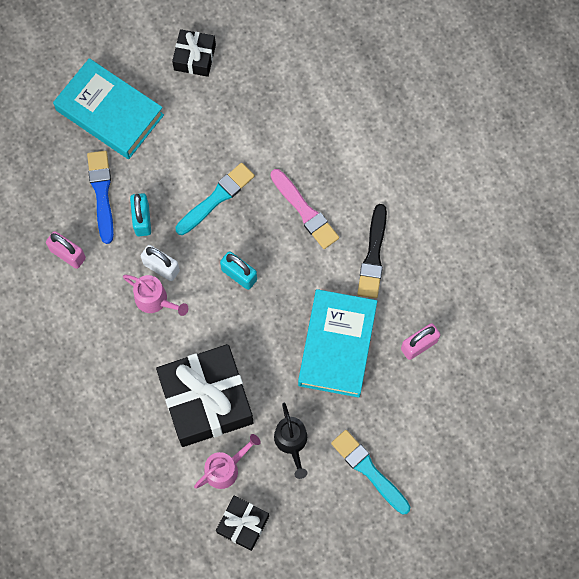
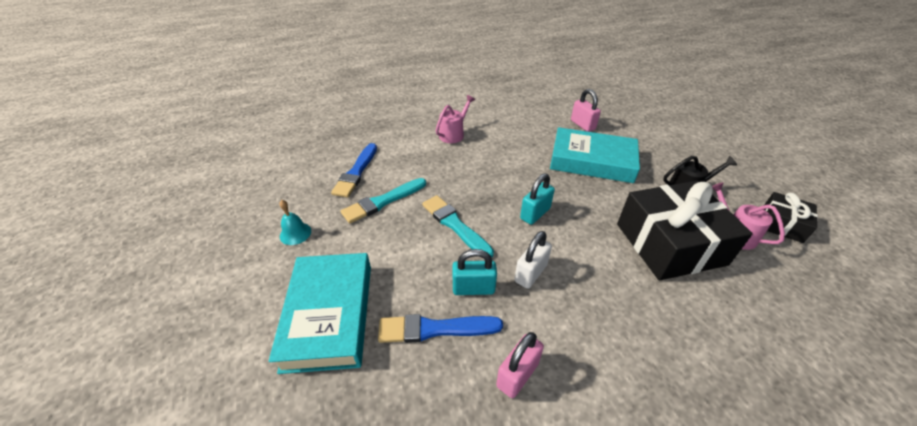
camera: 85 degrees left, 30 degrees down
turquoise book [53,58,164,159] -> turquoise book turned 45 degrees counterclockwise [269,253,371,374]
pink watering can [123,275,189,316] -> pink watering can moved to [435,95,475,143]
black gift [172,29,216,77] -> turquoise bell [279,200,311,245]
pink brush [270,169,339,249] -> none
turquoise brush [331,430,410,514] -> turquoise brush moved to [341,178,426,224]
black brush [357,204,387,298] -> none
none -> blue brush [331,143,377,197]

